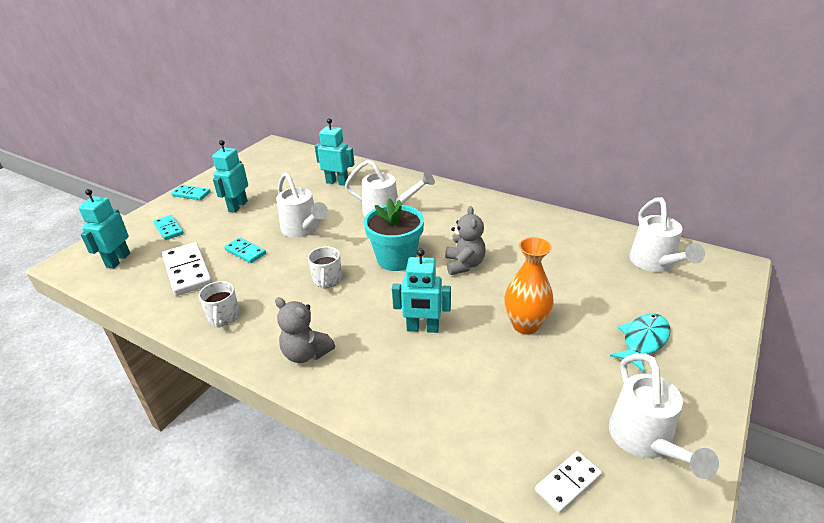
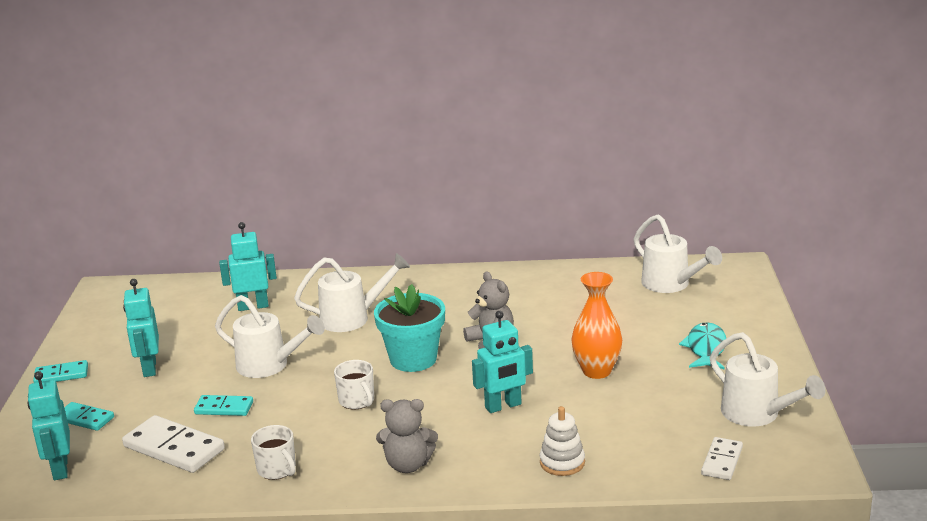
camera: 30 degrees left, 10 degrees down
none -> white stacking toy [540,406,585,476]

